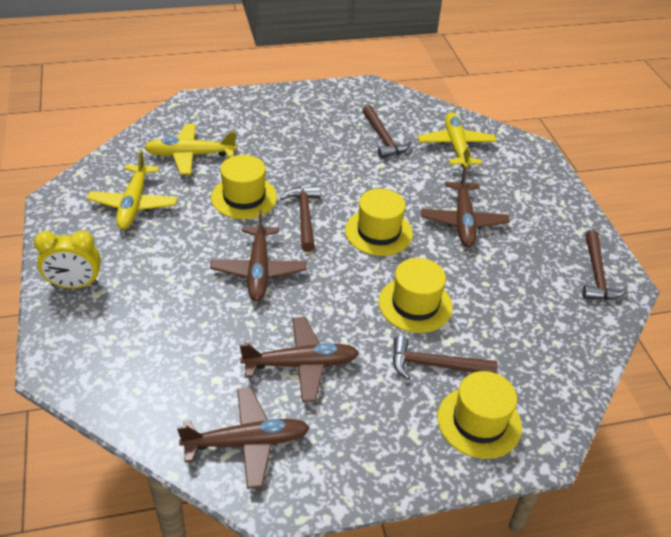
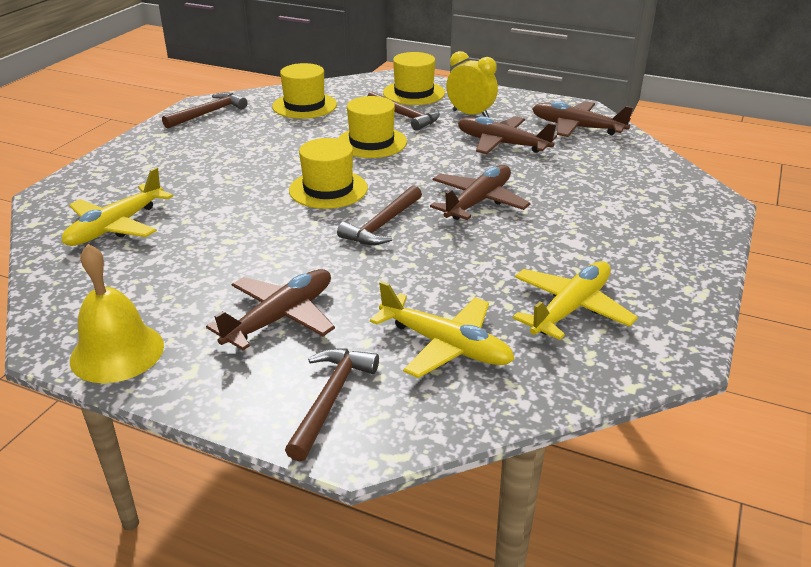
camera: 140 degrees left, 10 degrees down
yellow clock [34,231,101,289] -> yellow clock moved to [446,51,498,117]
yellow hat [211,155,277,219] -> yellow hat moved to [272,63,337,119]
brown hammer [362,105,412,158] -> brown hammer moved to [285,348,379,461]
brown plane [421,167,510,247] -> brown plane moved to [206,269,335,350]
none -> yellow bell [70,244,164,383]

